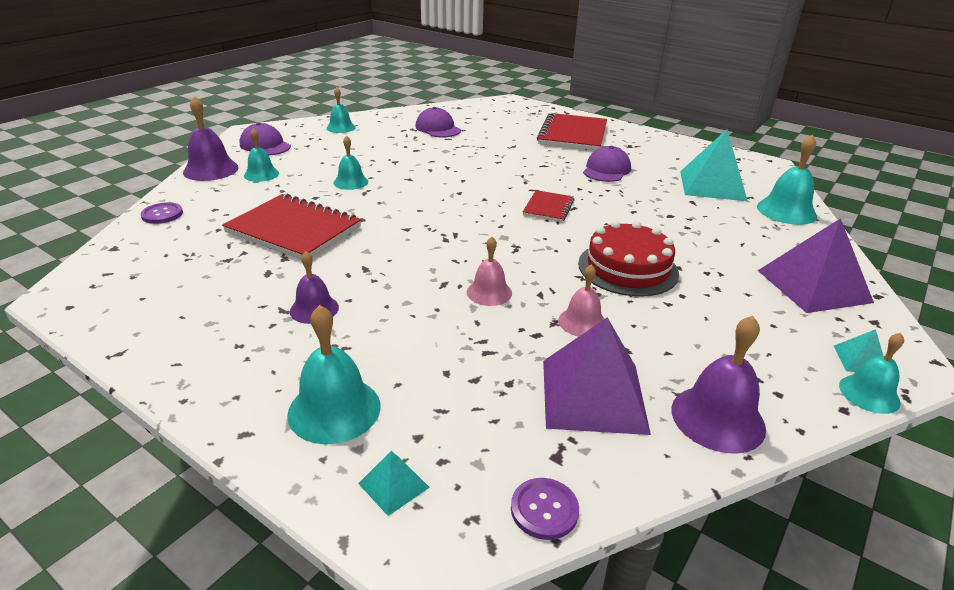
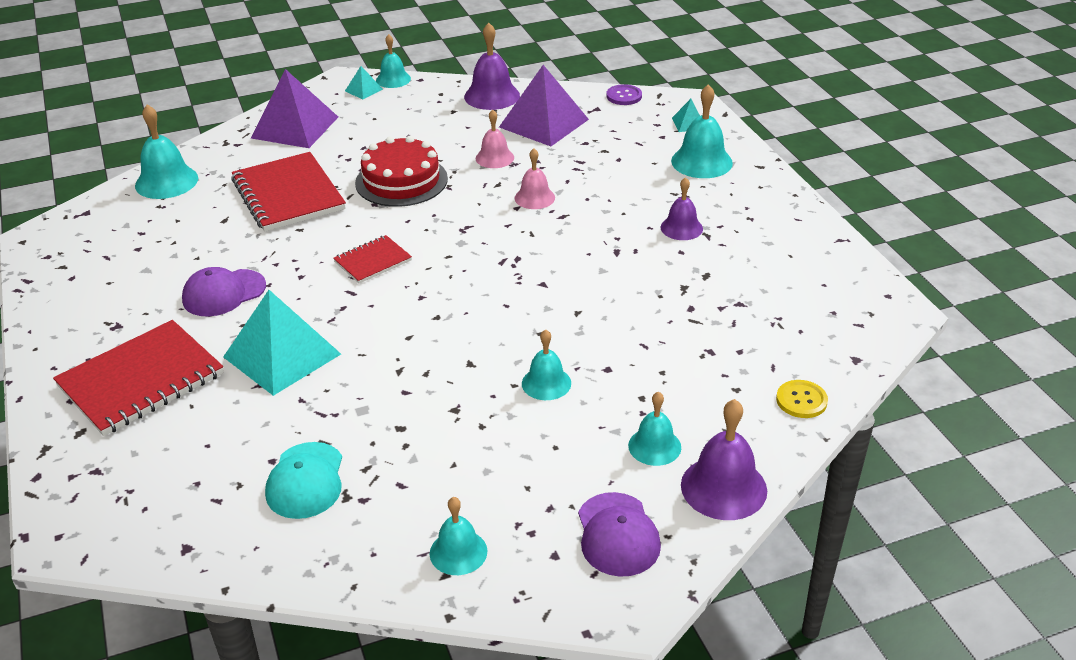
camera: 145 degrees left, 5 degrees up
purple button [141,202,183,224] -> yellow button [776,380,828,418]
red notebook [222,194,361,259] -> red notebook moved to [231,152,346,231]
purple cap [415,107,461,137] -> turquoise cap [265,442,342,519]
turquoise pyramid [680,129,748,201] -> turquoise pyramid moved to [223,290,341,396]

